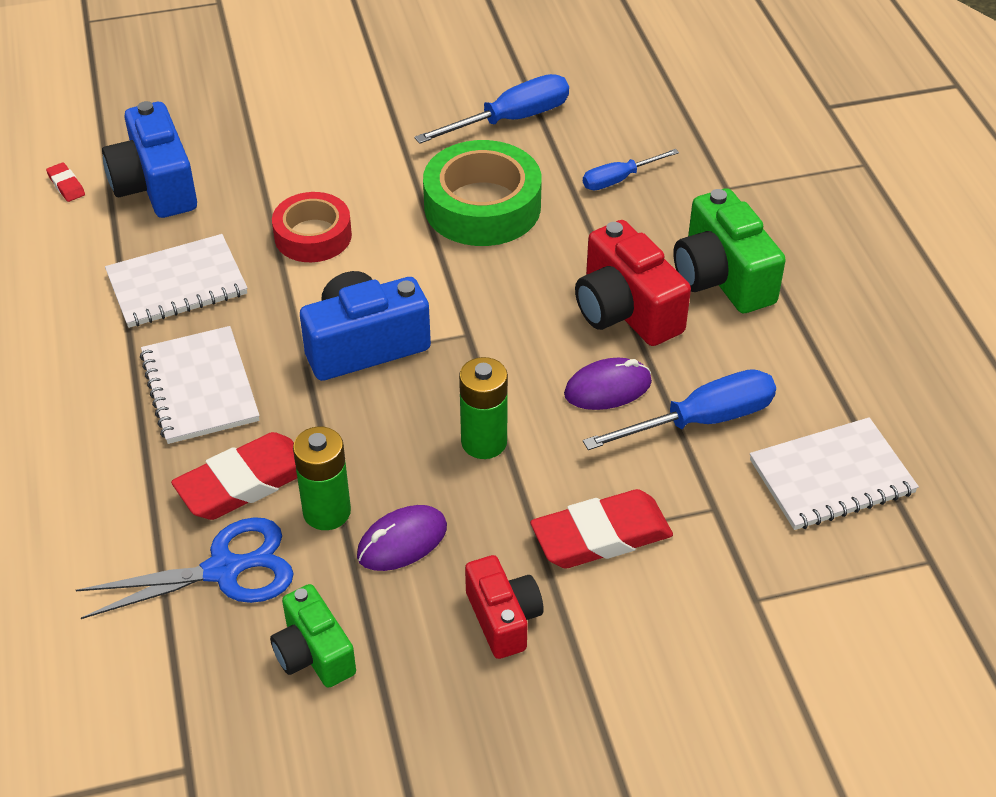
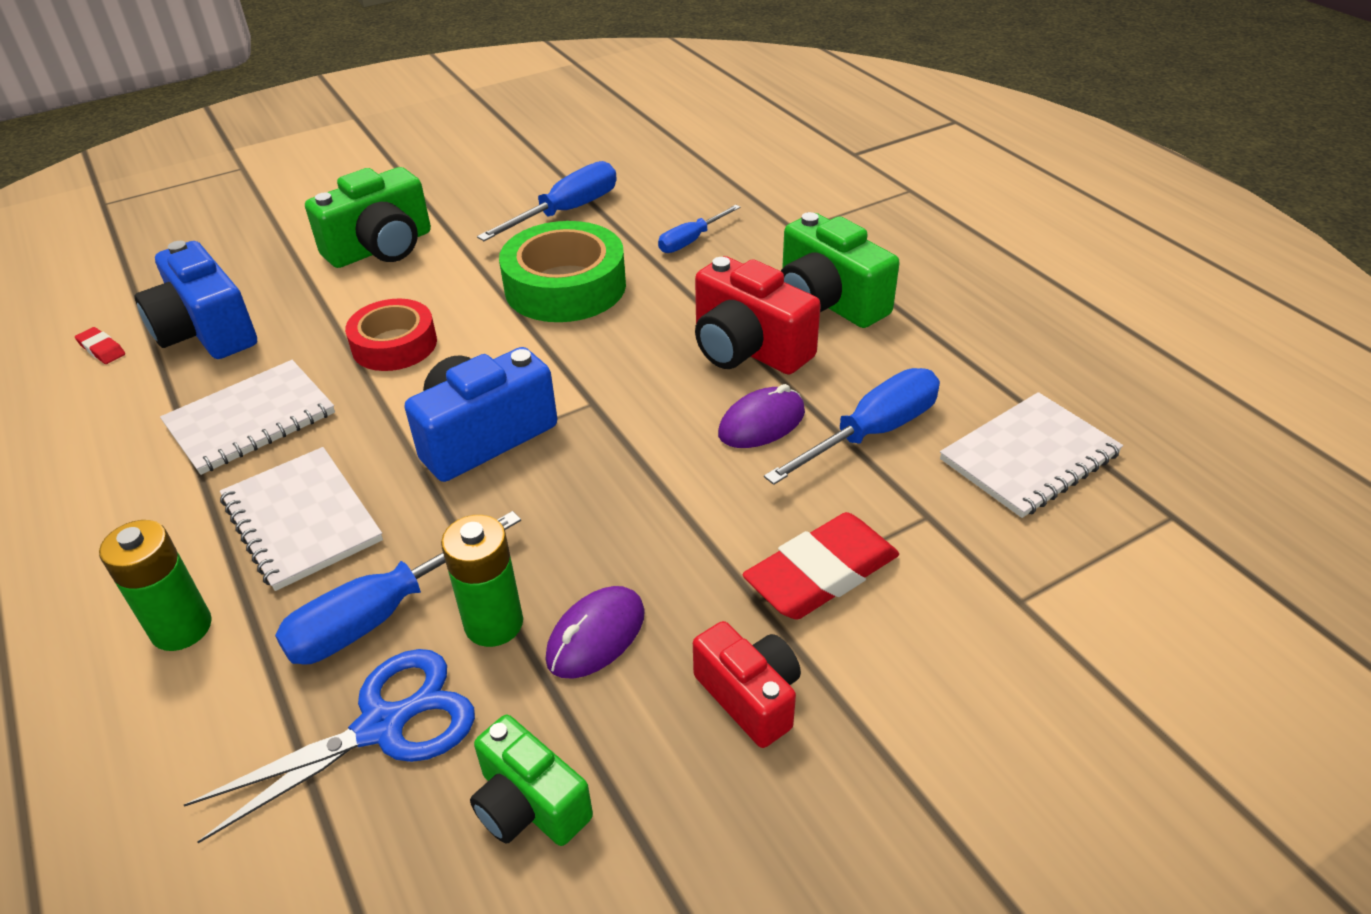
camera: 15 degrees left, 5 degrees down
red eraser [171,432,297,520] -> blue screwdriver [275,511,521,665]
green battery [459,357,508,459] -> green battery moved to [99,520,212,651]
none -> green camera [305,167,431,268]

